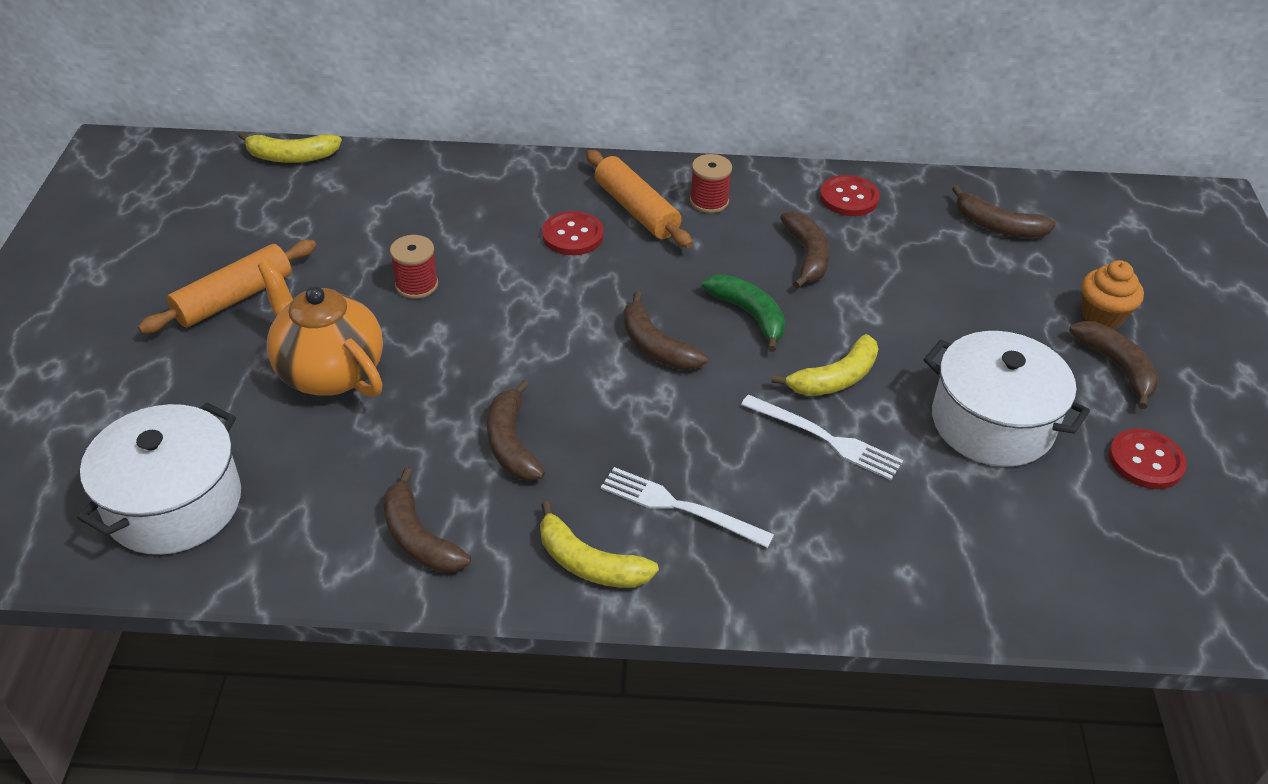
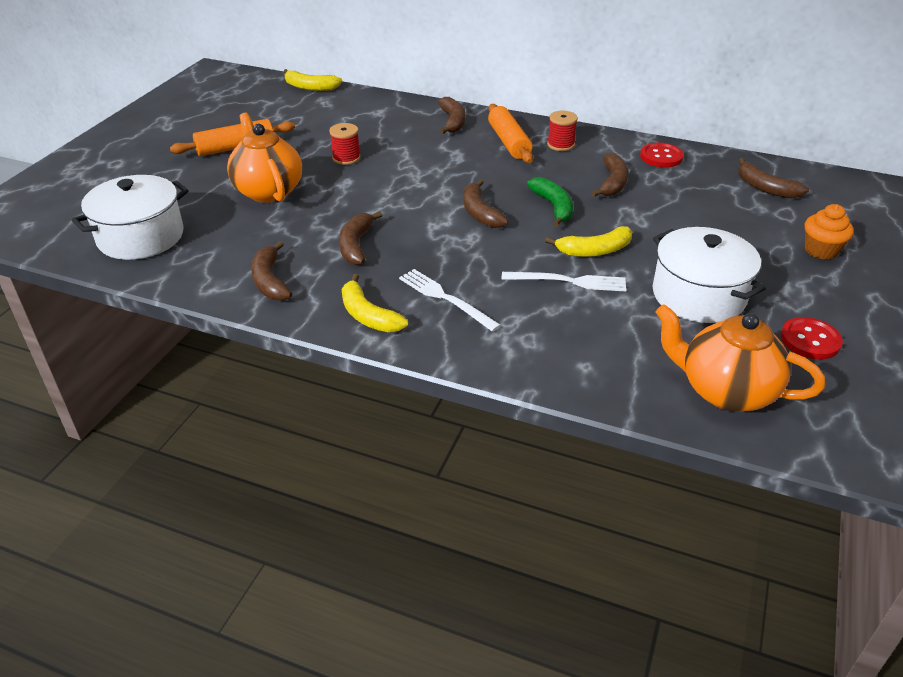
camera: 20 degrees right, 5 degrees down
red button [542,211,604,255] -> none
white fork [741,395,903,480] -> white fork turned 45 degrees counterclockwise [502,272,626,292]
brown banana [1069,321,1159,409] -> brown banana moved to [438,97,466,134]
none -> orange teapot [656,304,825,412]

